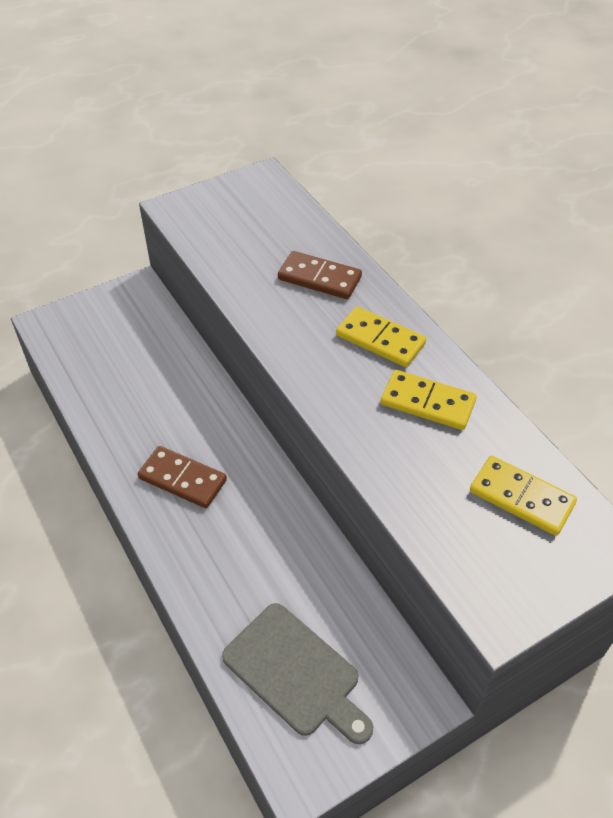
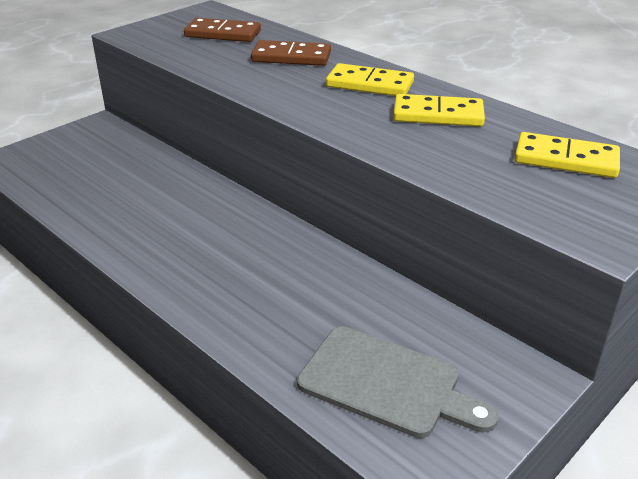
camera: 15 degrees left, 15 degrees down
brown domino [138,446,227,508] -> brown domino moved to [184,18,261,42]

